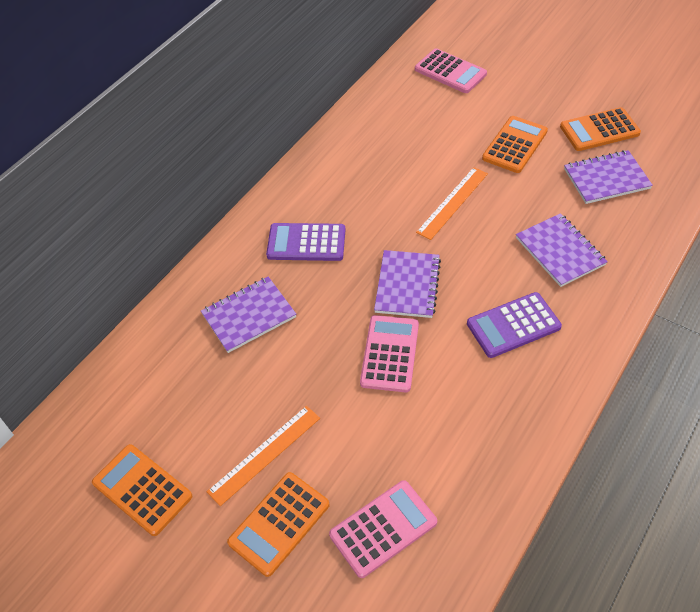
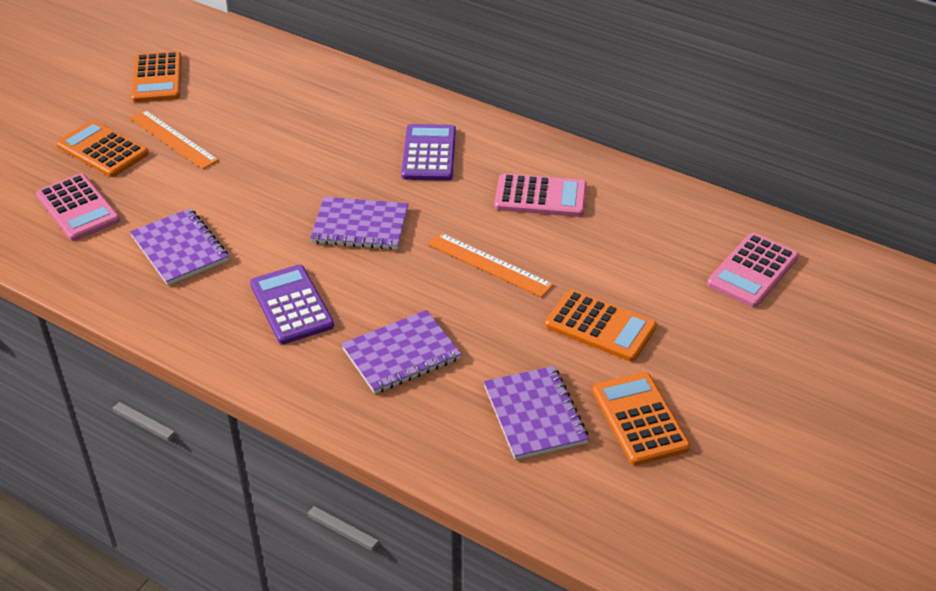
camera: 85 degrees right, 10 degrees down
orange calculator [92,444,192,536] -> orange calculator turned 135 degrees clockwise [131,51,182,102]
purple notebook [201,276,296,353] -> purple notebook moved to [130,208,229,285]
pink calculator [360,315,419,392] -> pink calculator moved to [495,174,587,217]

